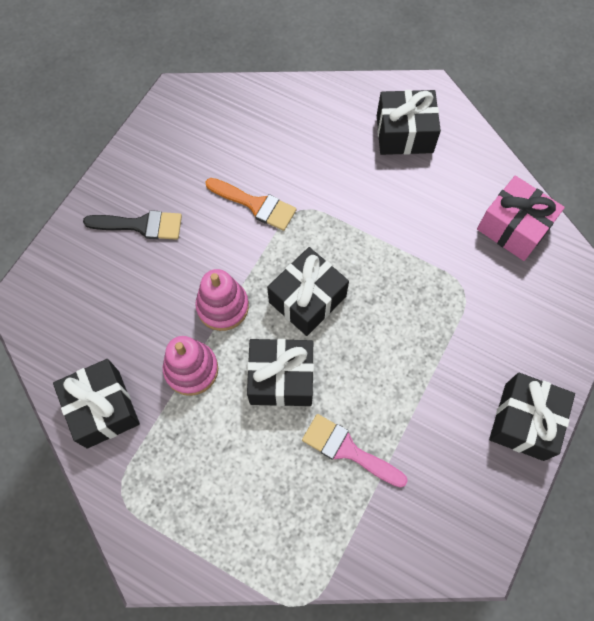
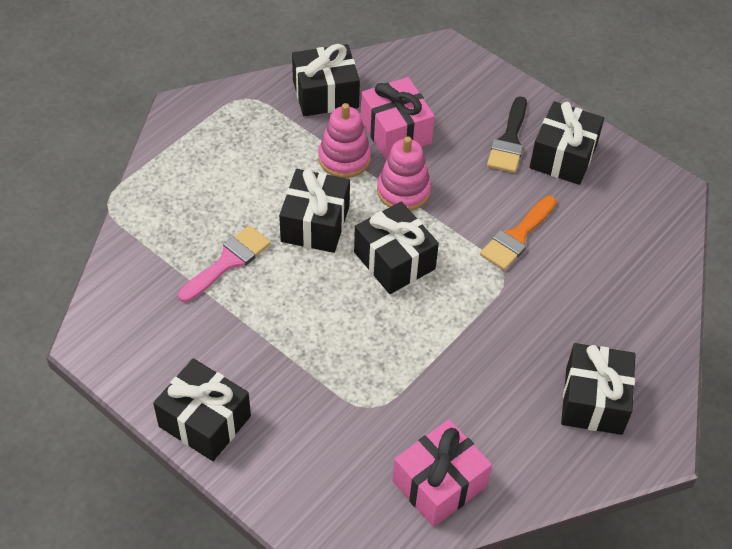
camera: 100 degrees right, 15 degrees down
none -> pink gift [361,77,435,159]
none -> black gift [530,101,604,185]

